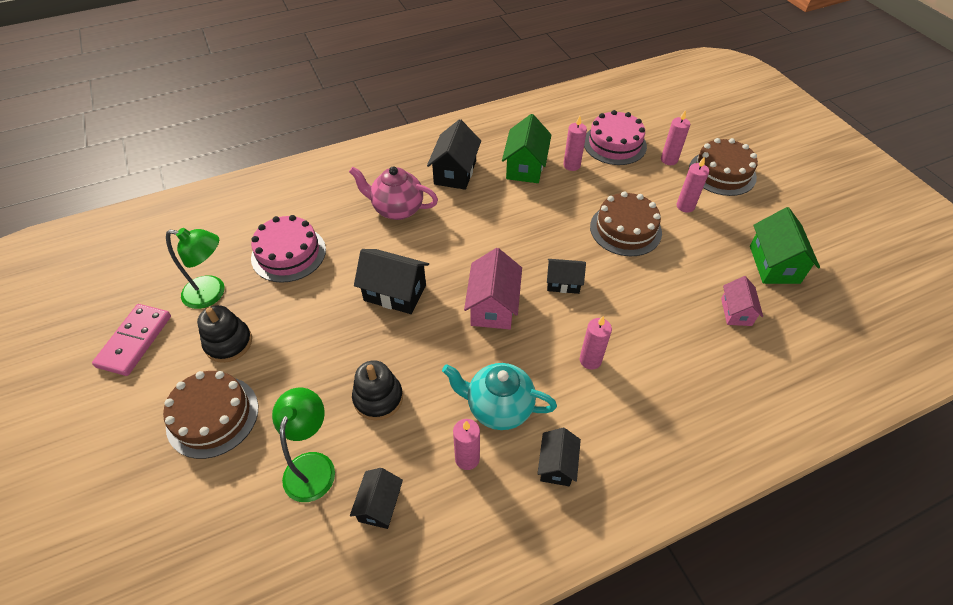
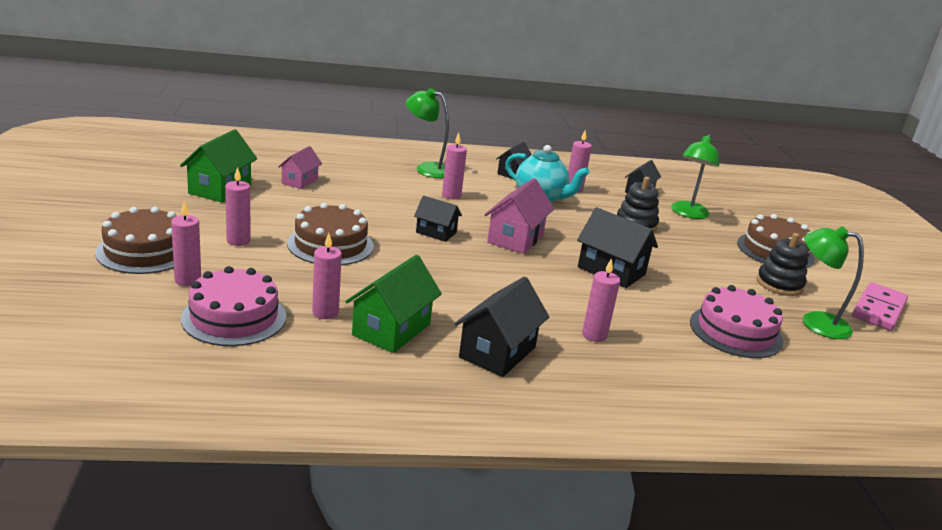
camera: 165 degrees left, 25 degrees down
pink teapot [349,166,438,220] -> pink candle [582,258,620,342]
none -> green lamp [406,88,449,178]

